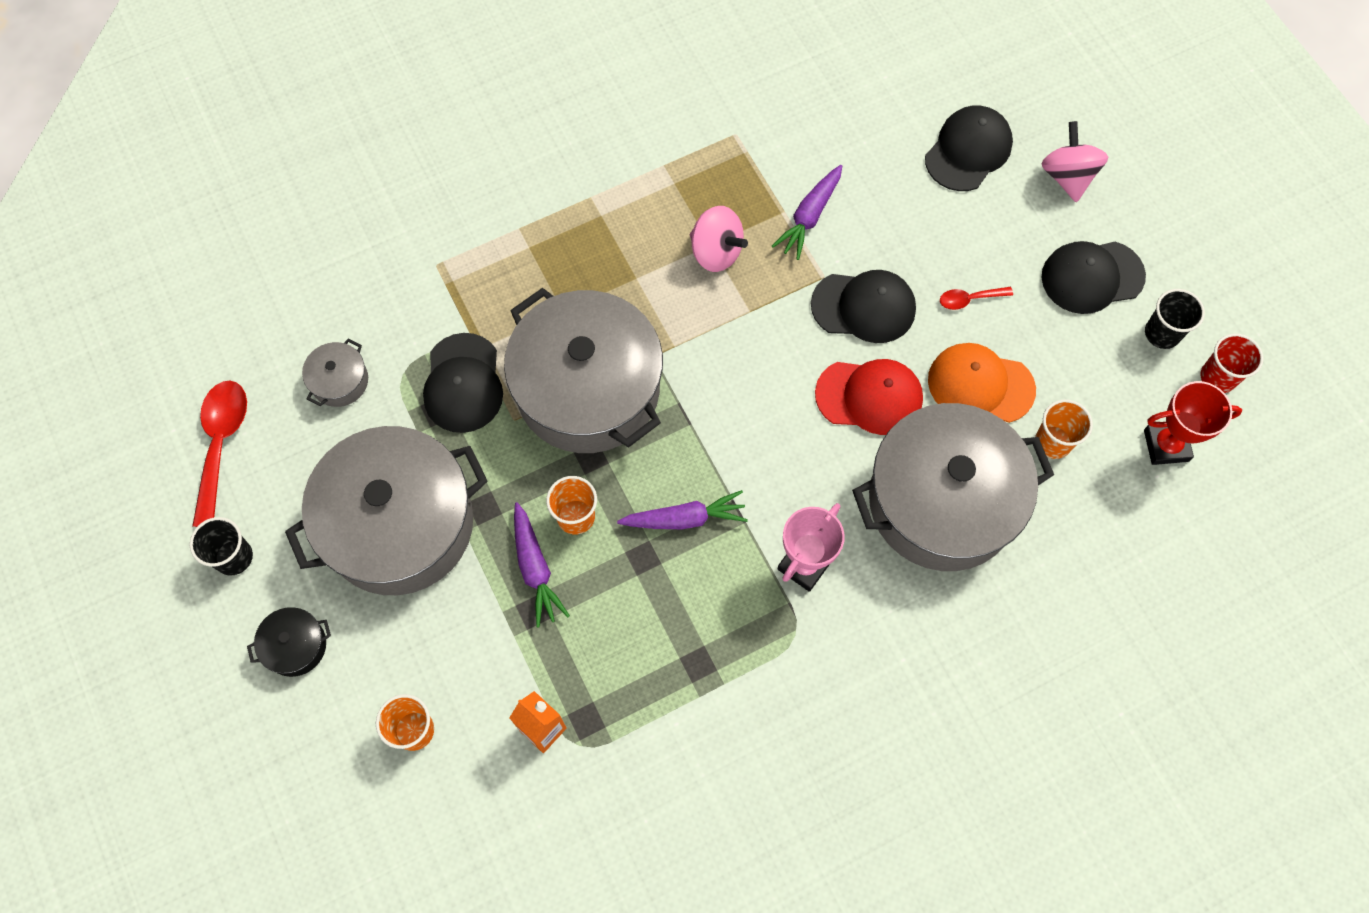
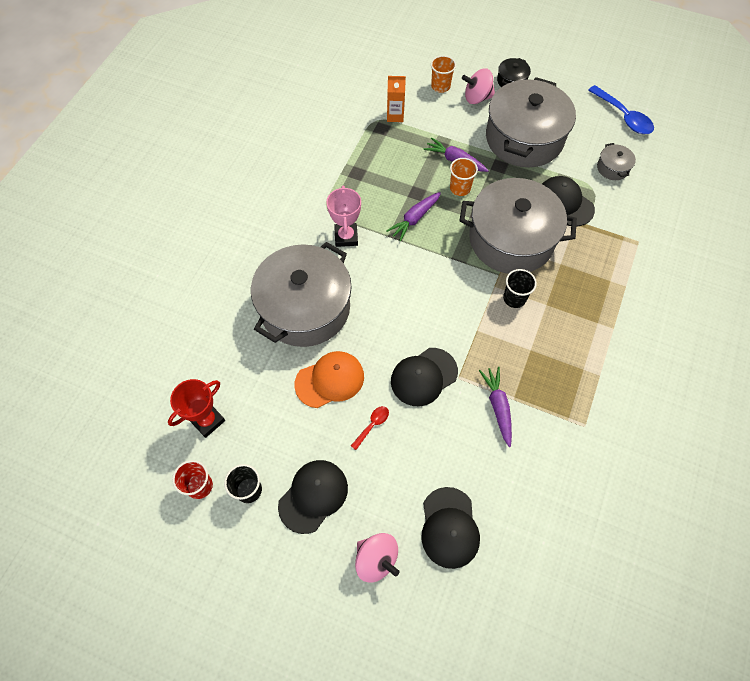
camera: 140 degrees right, 5 degrees down
black cup [190,517,253,575] -> black cup moved to [503,269,537,308]
red spoon [192,381,247,527] -> blue spoon [588,85,654,134]
pink spinning top [690,206,748,272] -> pink spinning top moved to [462,69,495,104]
red cap [815,359,923,435] -> none
orange cup [1035,399,1093,459] -> none

